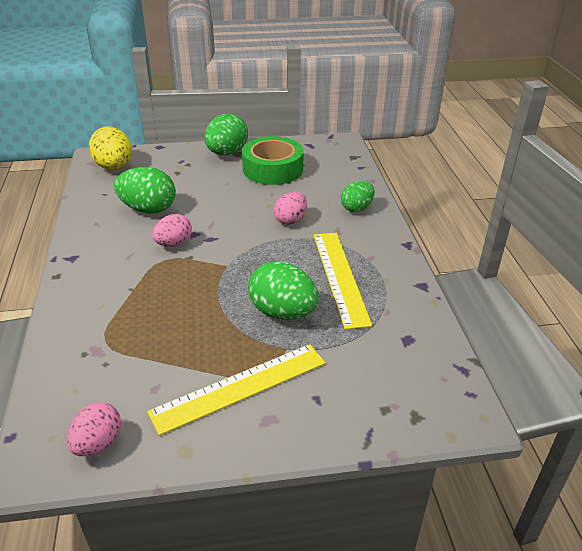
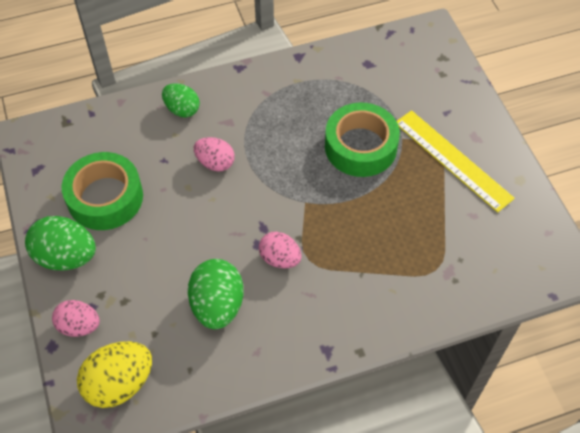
camera: 100 degrees left, 20 degrees up
pink egg [67,402,121,456] -> pink egg moved to [52,300,100,337]
green egg [248,261,319,320] -> green tape [325,103,400,177]
yellow ruler [314,233,372,330] -> none

